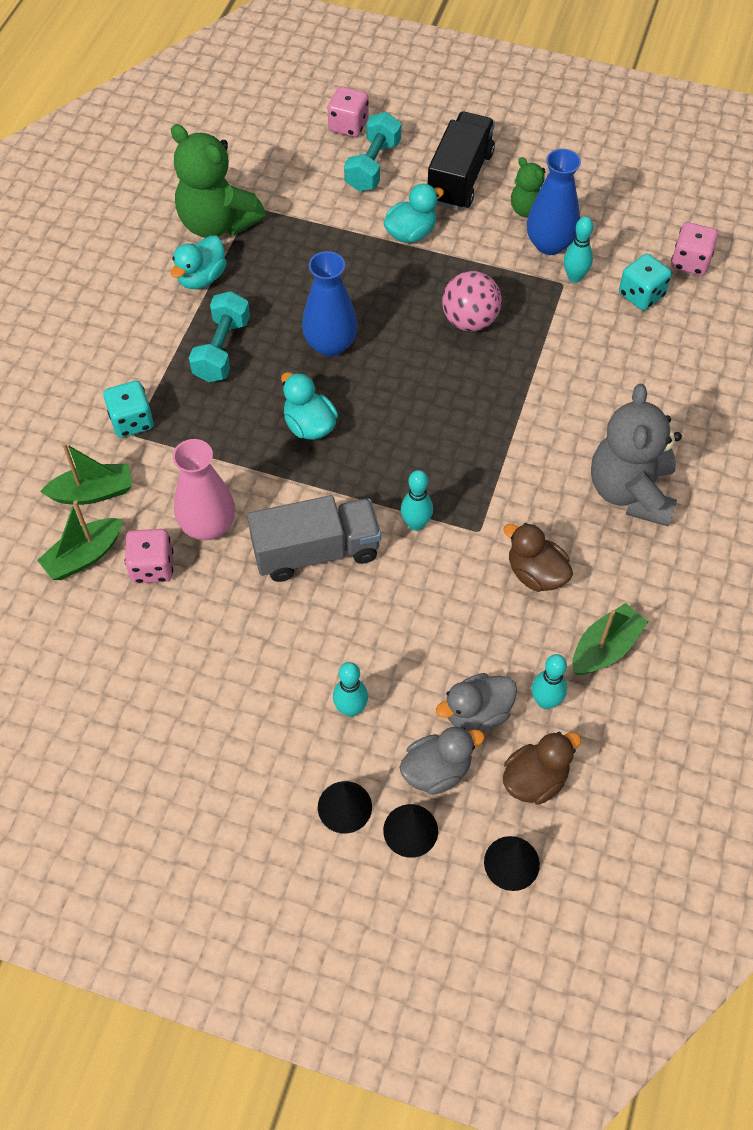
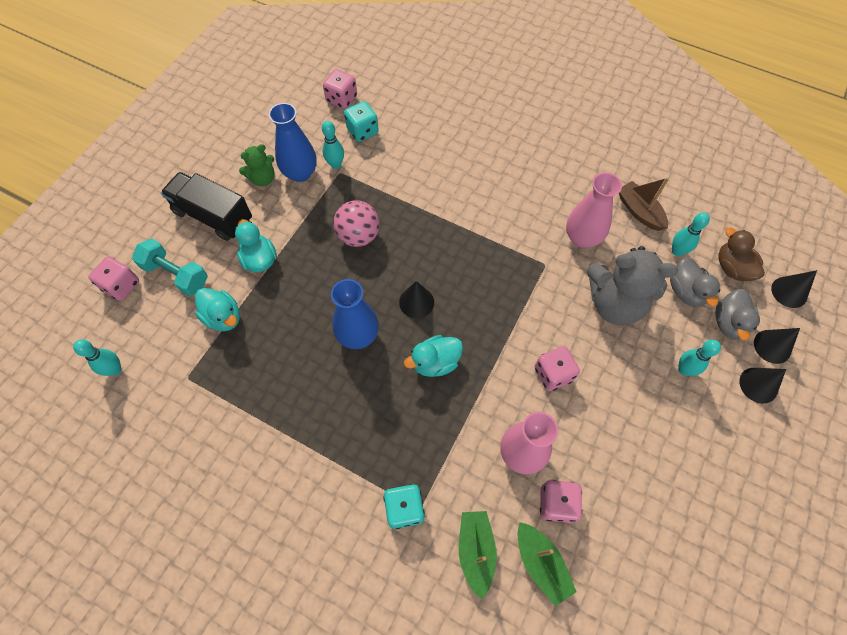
camera: 80 degrees left, 5 degrees up
green teddy bear [171,124,266,238] -> none
turquoise duck [171,235,227,289] -> turquoise duck moved to [195,288,240,331]
turquoise dumbbell [189,291,250,382] -> none
grey truck [247,495,381,582] -> pink dice [535,346,580,391]
grey duck [399,726,485,795] -> grey duck turned 150 degrees counterclockwise [715,289,760,340]
turquoise bowling pin [401,470,433,531] -> turquoise bowling pin moved to [73,340,121,376]
brown duck [503,523,573,592] -> pink vase [566,172,622,248]
green boat [572,603,648,675] -> brown boat [619,177,669,231]
grey teddy bear [591,384,682,526] -> grey teddy bear moved to [587,246,678,325]
none -> black cone [399,281,434,318]

